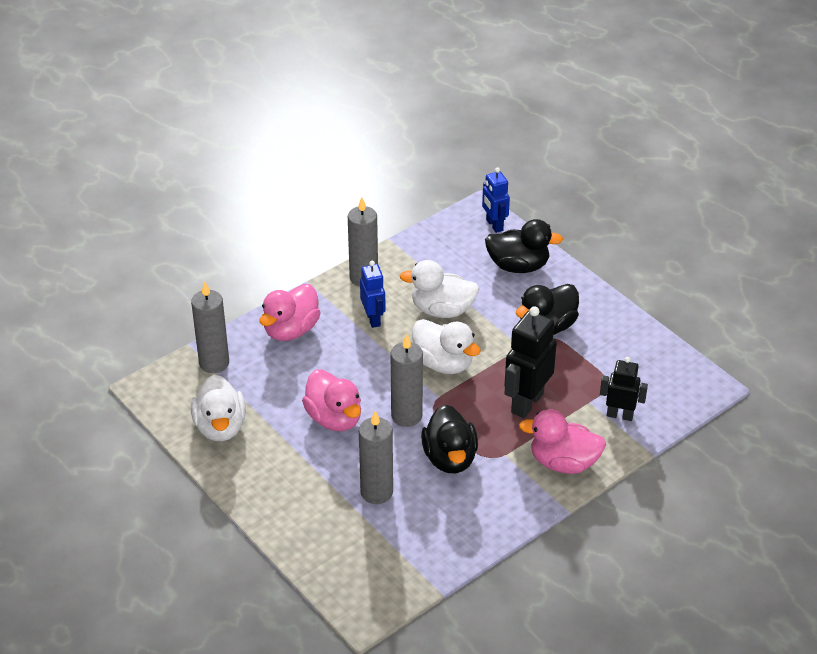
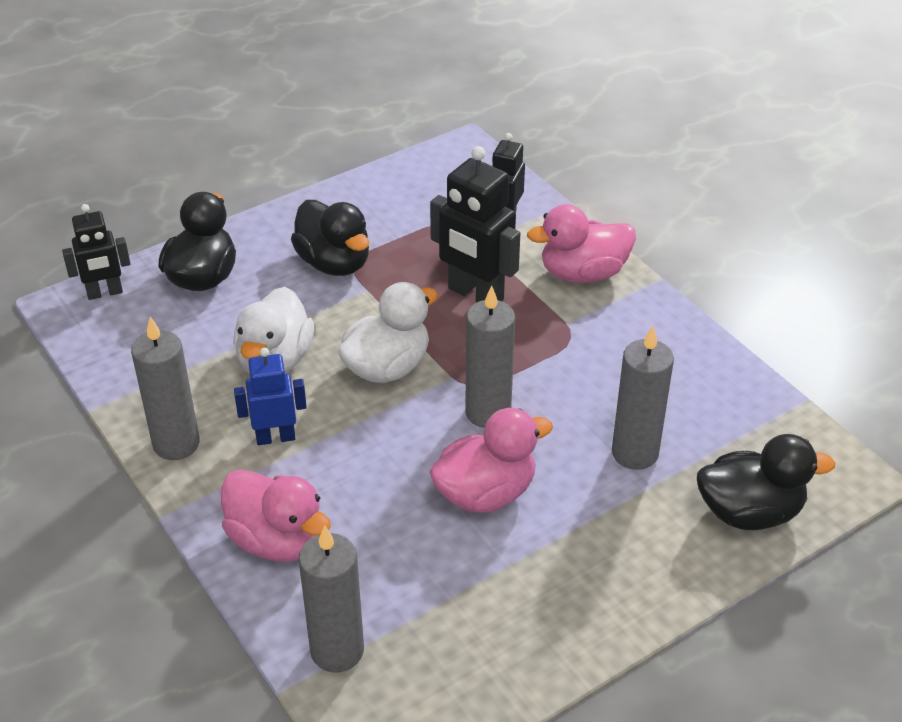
camera: 85 degrees left, 0 degrees up
white duck [191,375,246,441] -> none
black duck [421,405,478,473] -> black duck moved to [697,434,835,530]
blue robot [482,167,510,233] -> black robot [62,204,131,300]
pink duck [519,410,606,474] -> pink duck turned 60 degrees clockwise [527,204,636,283]

